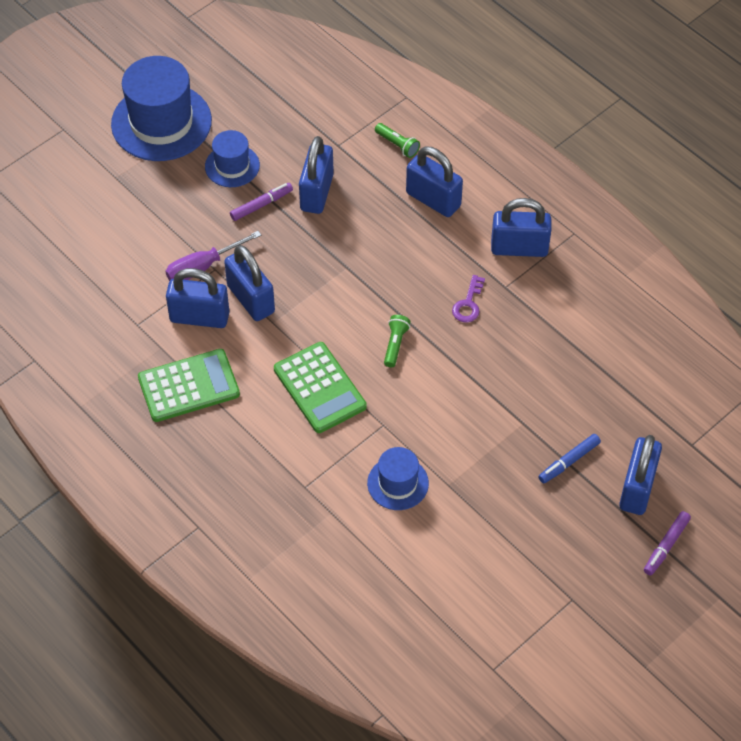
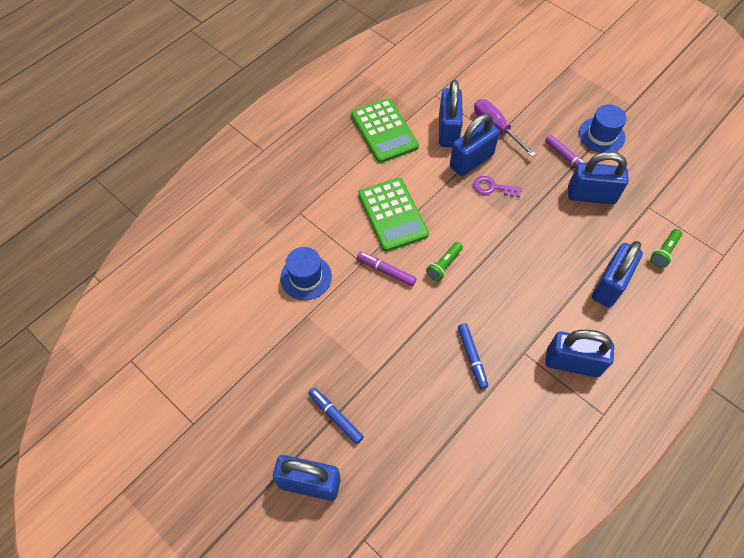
camera: 85 degrees right, 5 degrees up
blue hat [111,56,212,161] -> none
green calculator [274,342,367,433] -> green calculator turned 75 degrees counterclockwise [358,178,429,252]
green flashlight [384,315,411,367] -> green flashlight turned 120 degrees clockwise [426,242,463,281]
purple key [452,275,485,323] -> purple key moved to [473,176,522,197]
blue padlock [491,198,552,257] -> blue padlock turned 75 degrees counterclockwise [545,330,614,377]
purple marker [644,511,691,575] -> purple marker moved to [357,252,416,286]
none -> blue marker [458,323,488,389]

